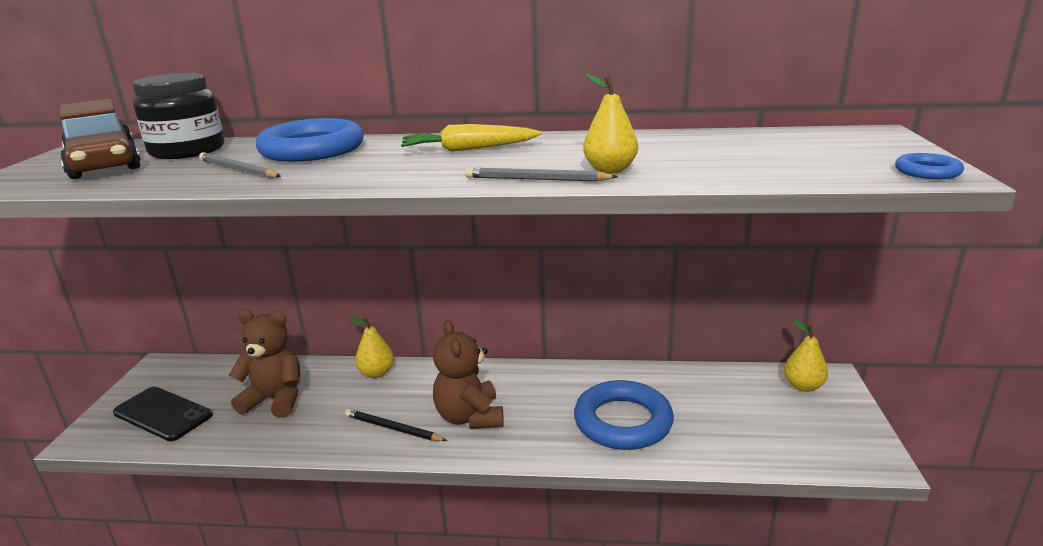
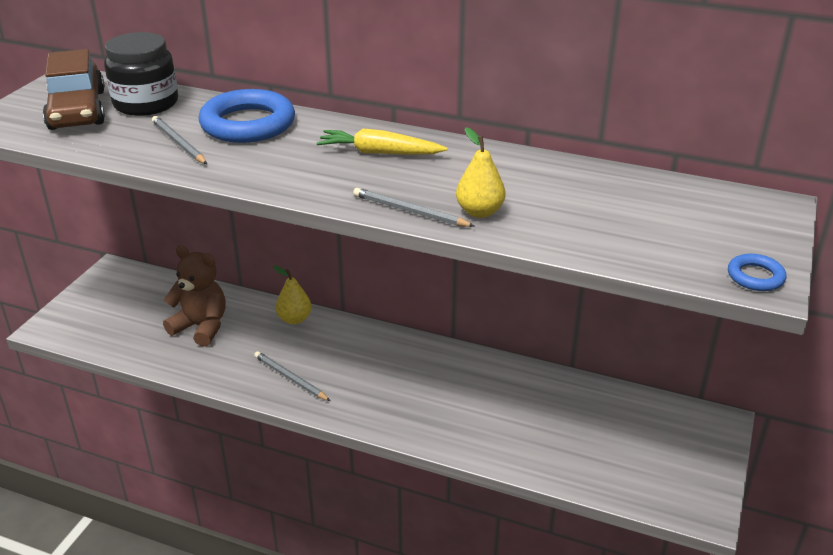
camera: 15 degrees right, 10 degrees up
black phone [113,387,213,441] -> none
black pencil [345,409,447,441] -> grey pencil [254,351,330,401]
brown teddy bear [433,320,504,429] -> none
blue ring [574,380,674,450] -> none
yellow pear [784,318,828,392] -> none

